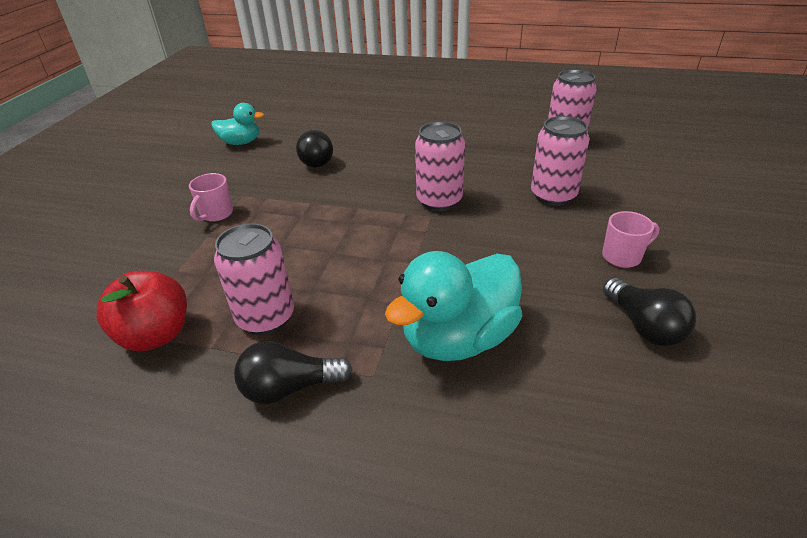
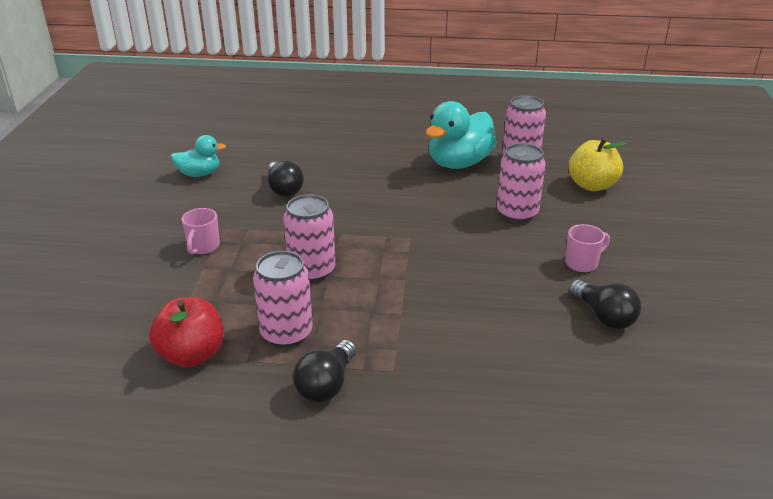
camera: 10 degrees left, 5 degrees down
black light bulb [234,341,353,404] -> black light bulb turned 45 degrees counterclockwise [293,340,356,402]
turquoise duck [385,251,522,361] -> turquoise duck moved to [426,101,496,169]
pink can [415,122,465,211] -> pink can moved to [283,194,335,282]
none -> yellow apple [569,137,627,191]

